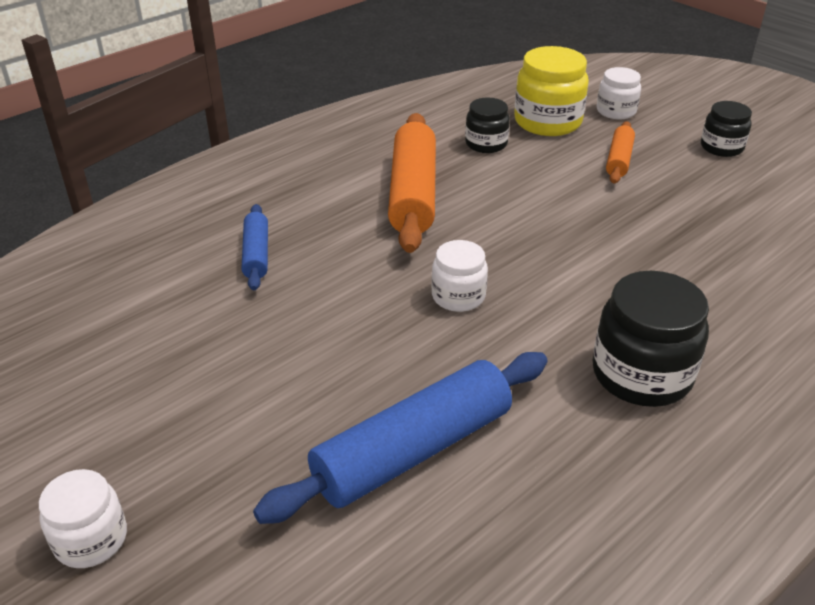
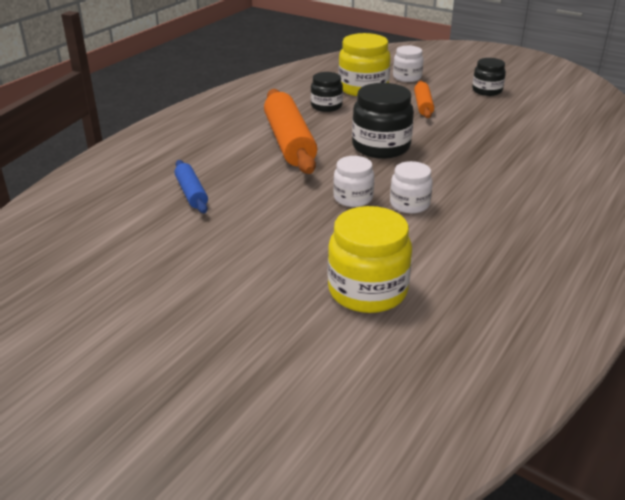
camera: 15 degrees left, 5 degrees down
white jar [39,469,127,568] -> white jar moved to [390,161,433,214]
blue rolling pin [253,352,548,524] -> yellow jar [328,206,412,313]
black jar [593,271,709,407] -> black jar moved to [352,83,414,159]

